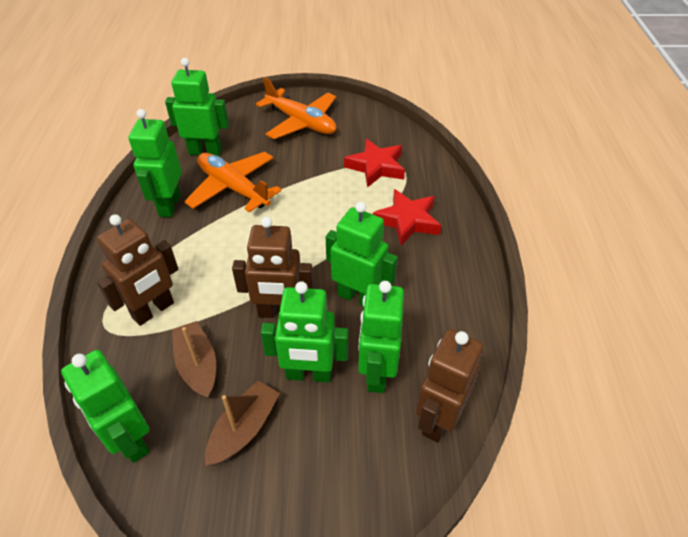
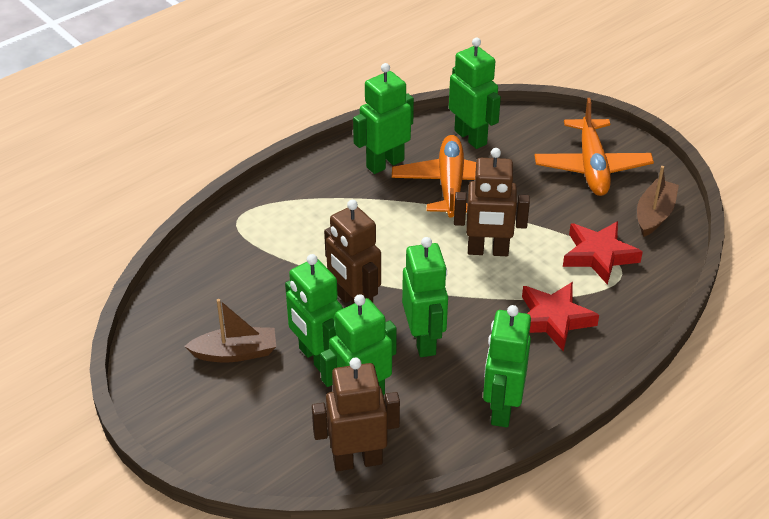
camera: 50 degrees right, 5 degrees down
green robot [61,350,150,463] -> green robot moved to [483,305,531,427]
brown robot [97,214,178,326] -> brown robot moved to [454,148,530,256]
brown boat [172,321,216,398] -> brown boat moved to [637,166,679,237]

